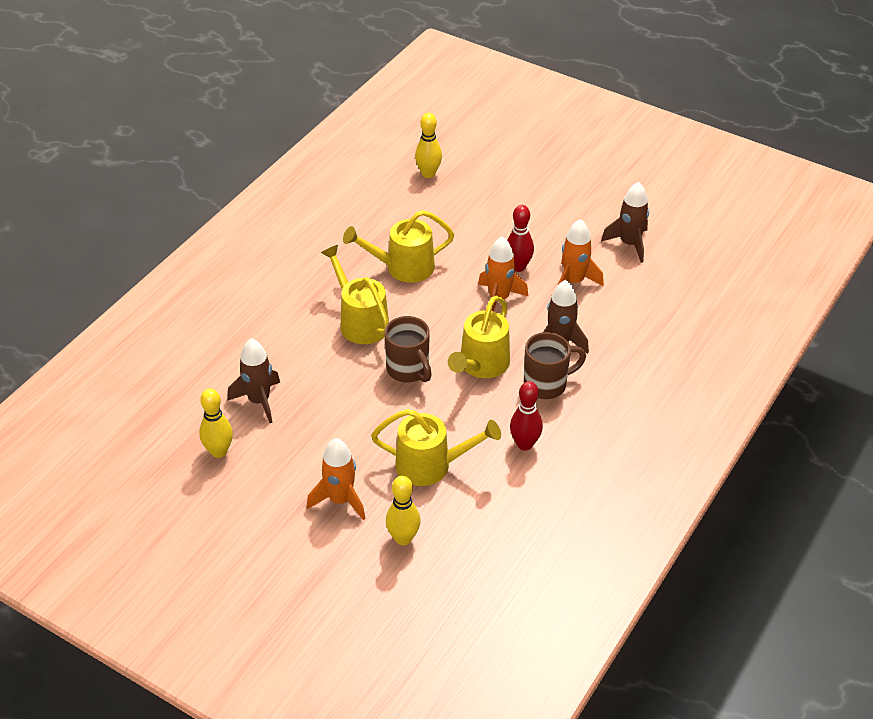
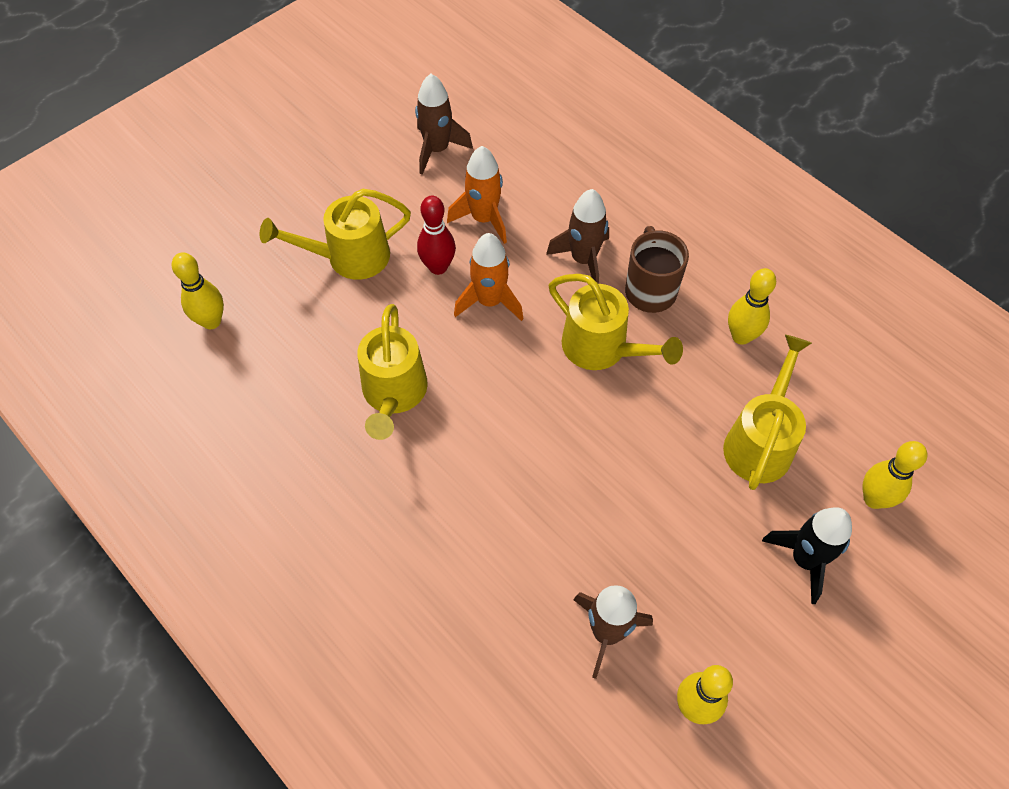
camera: 75 degrees left, 15 degrees up
orange rocket [307,438,366,520] -> black rocket [762,507,852,604]
yellow watering can [321,245,389,344] -> yellow watering can moved to [259,189,411,280]
brown mug [384,316,432,382] -> none
red bowling pin [510,381,543,451] -> yellow bowling pin [728,268,776,345]

